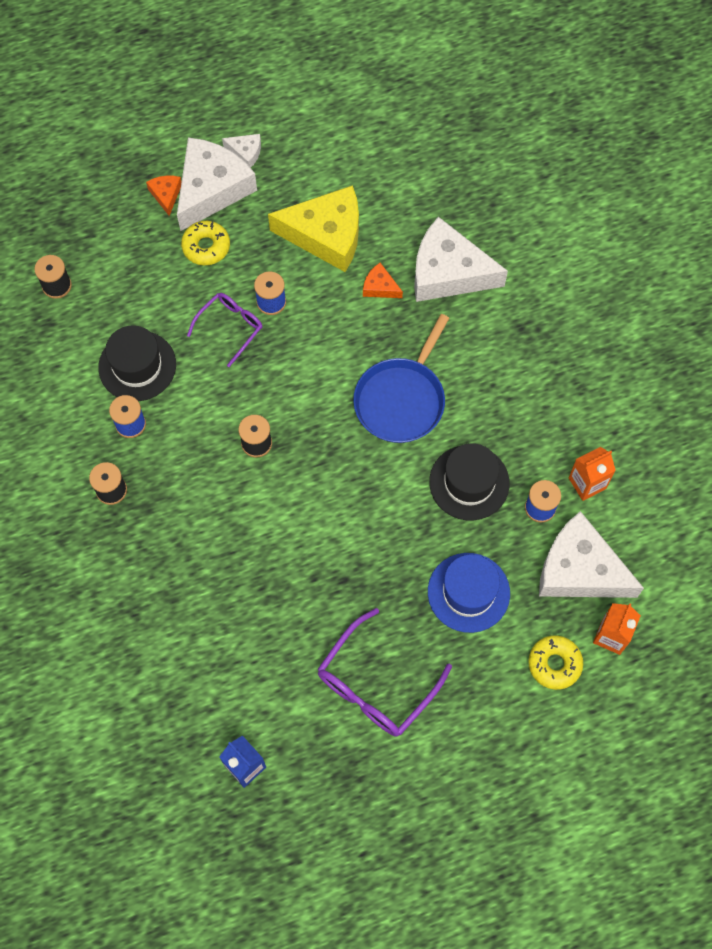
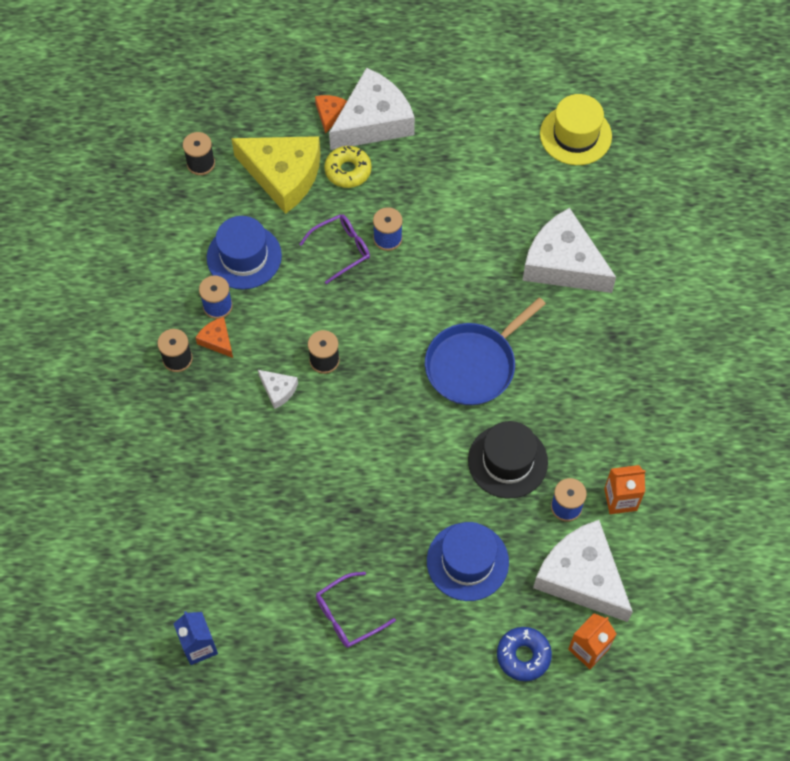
camera: 20 degrees right, 5 degrees down
black hat [98,325,176,401] -> blue hat [207,216,282,289]
white cheese [222,134,261,168] -> white cheese moved to [258,370,298,409]
yellow cheese [268,185,359,272] -> yellow cheese moved to [231,136,321,214]
purple glasses [317,608,452,737] -> purple glasses [316,572,396,648], size x0.62
orange cheese [363,263,403,298] -> orange cheese moved to [196,317,233,358]
yellow donut [528,635,583,690] -> blue donut [497,627,552,681]
none -> yellow hat [540,94,612,165]

